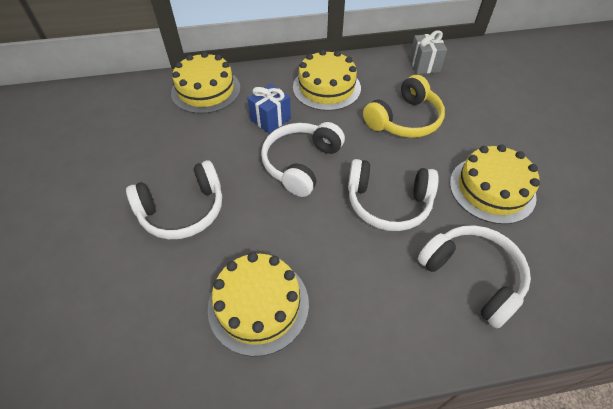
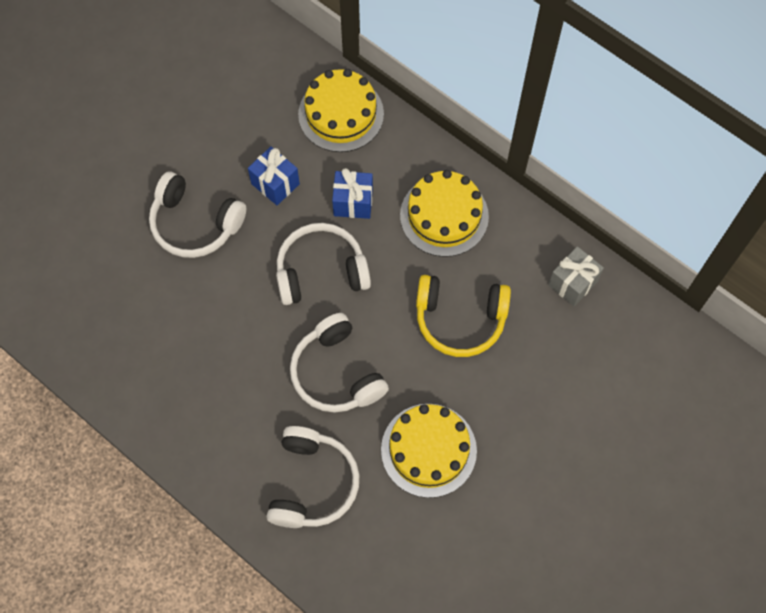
camera: 50 degrees right, 15 degrees up
yellow cake [208,252,309,357] -> none
none -> blue gift [248,147,300,205]

